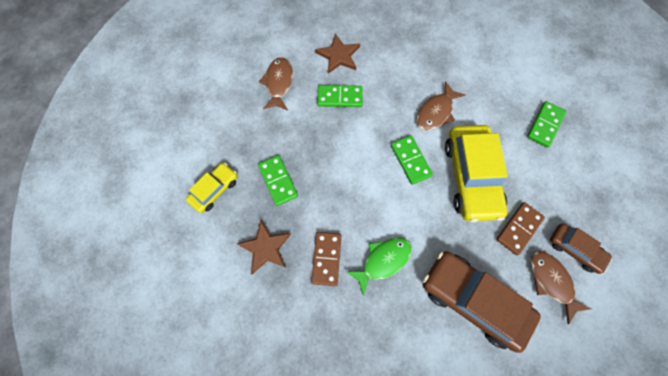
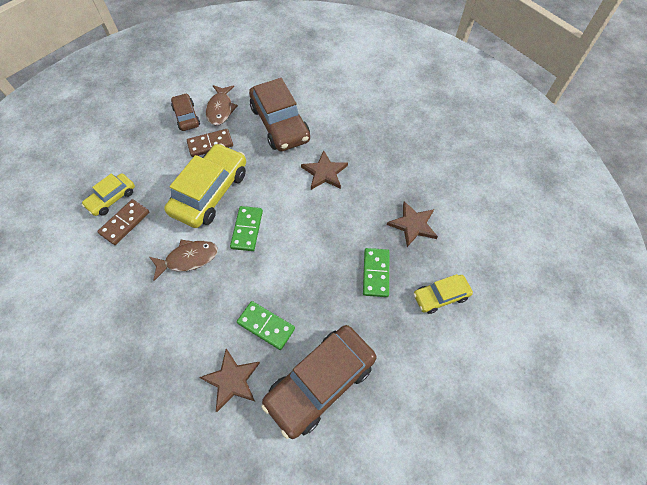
camera: 150 degrees left, 10 degrees down
brown fish [259,57,293,110] -> brown car [261,325,377,439]
brown domino [311,232,341,286] -> brown domino moved to [97,199,149,245]
green fish [347,237,412,296] -> brown star [301,151,348,190]
green domino [527,101,567,148] -> yellow car [82,173,135,216]

